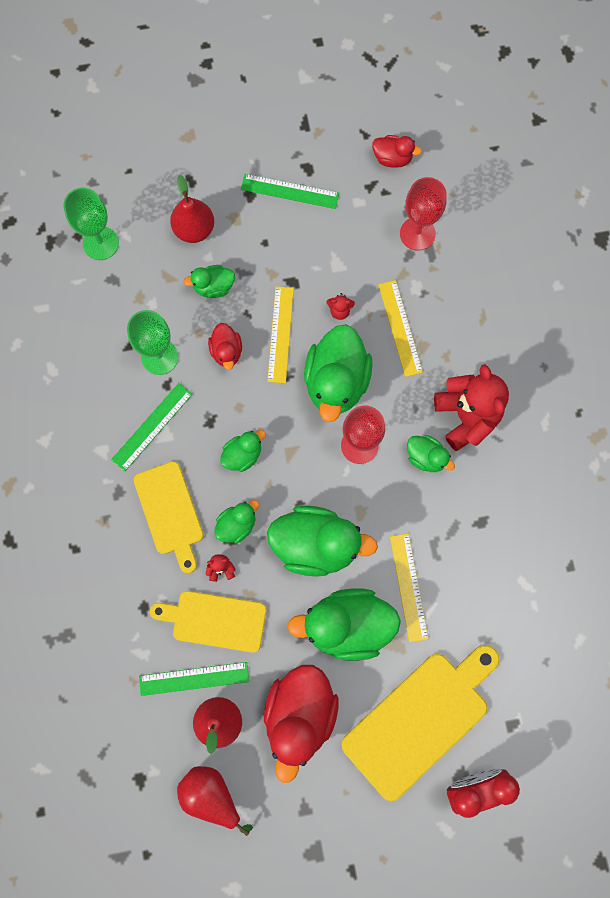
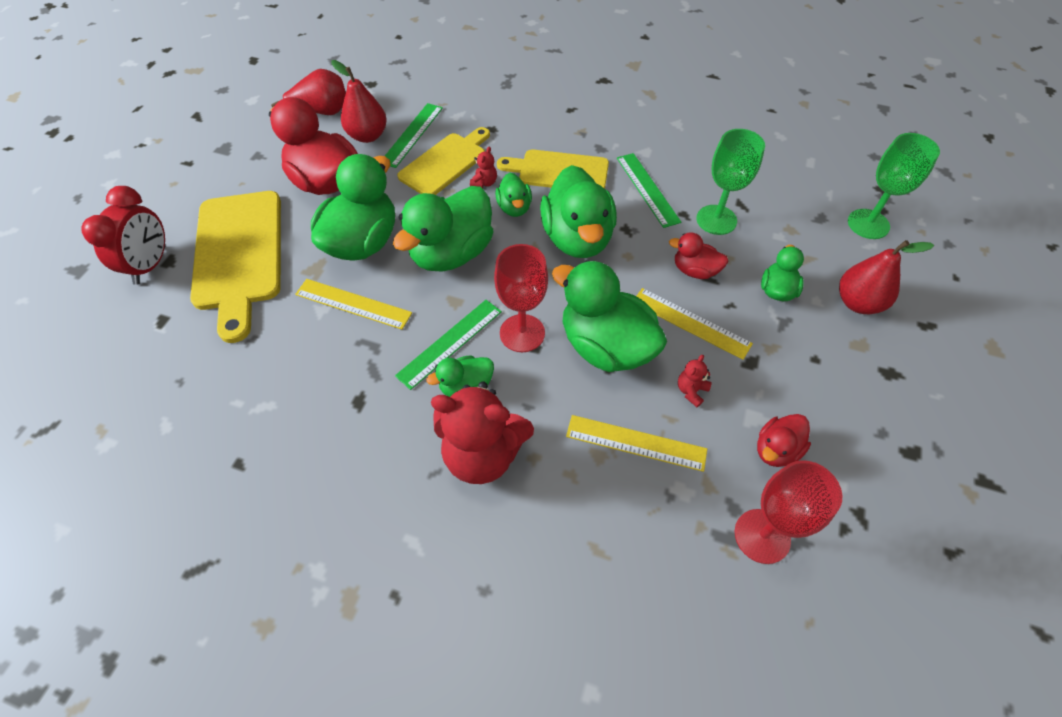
camera: 120 degrees right, 20 degrees down
green duck [220,430,266,472] -> green duck [540,165,617,258], size x1.97
green ruler [241,174,339,209] -> green ruler moved to [395,300,502,390]
red duck [372,135,422,168] -> red duck moved to [757,414,811,467]

